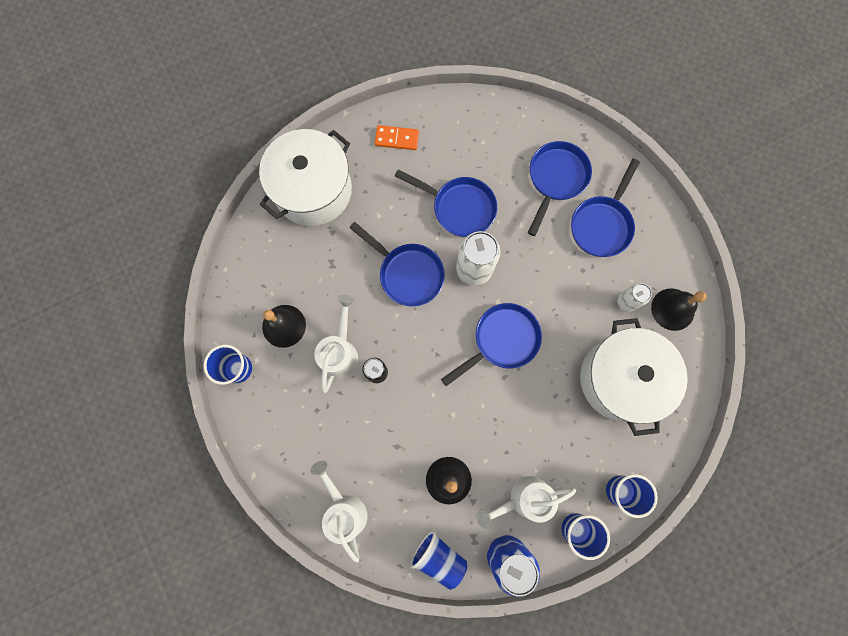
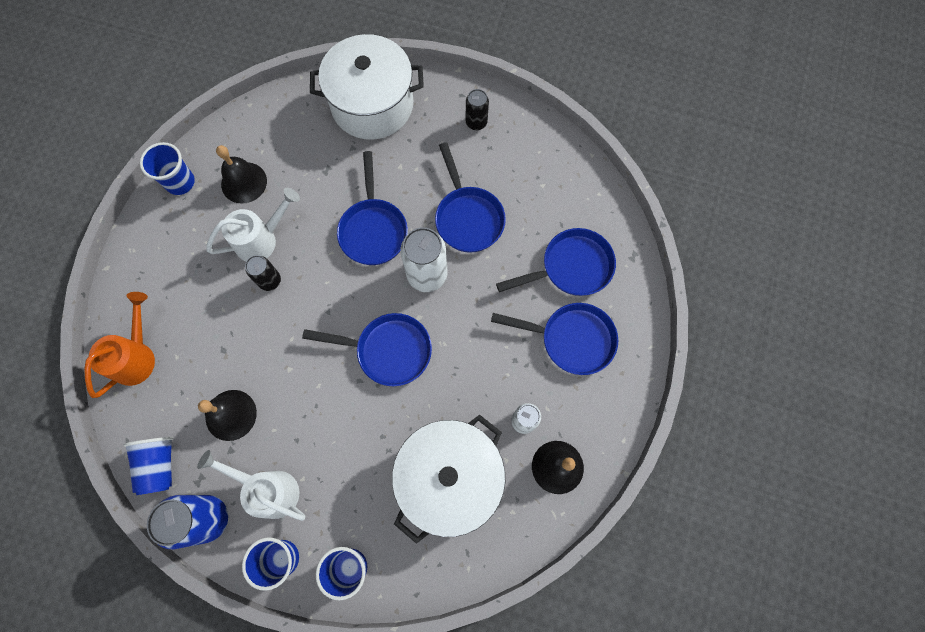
camera: 45 degrees right, 5 degrees down
white watering can [310,461,367,563] -> orange watering can [84,292,155,398]
orange domino [375,125,419,150] -> black can [466,89,489,131]
blue pan [571,159,640,257] -> blue pan turned 150 degrees counterclockwise [491,303,618,375]

